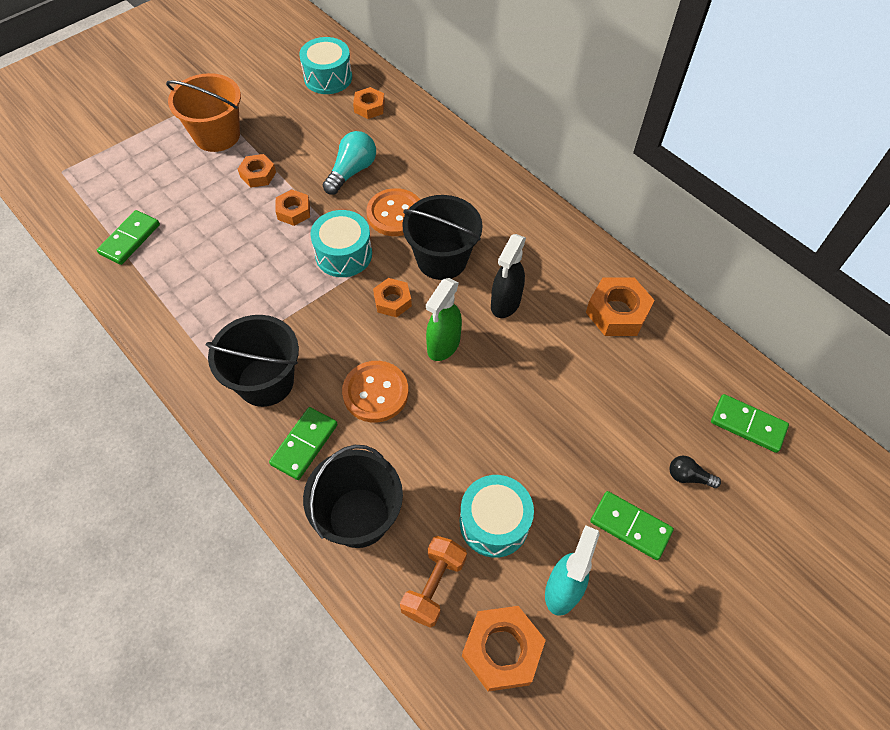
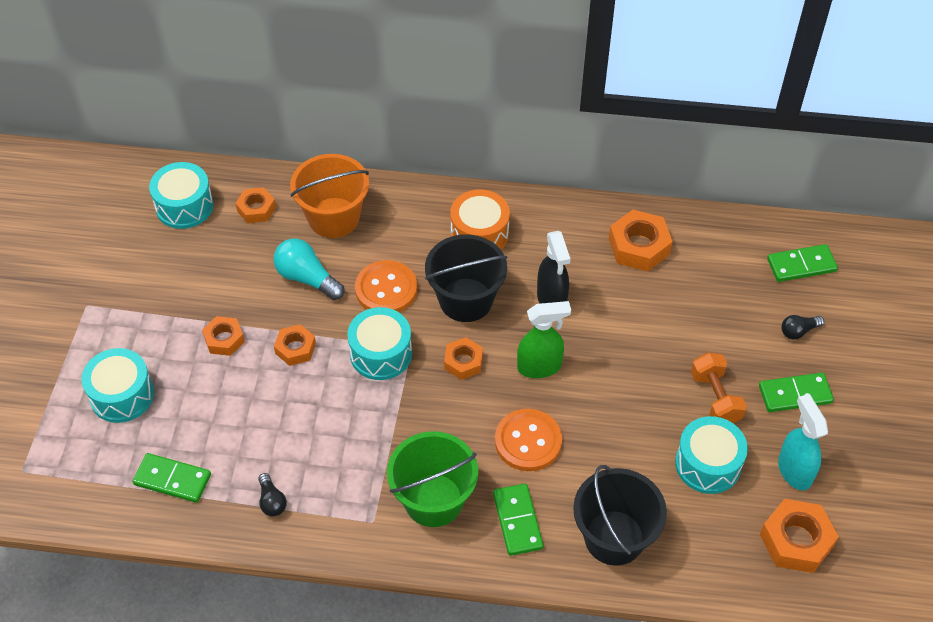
camera: 40 degrees left, 5 degrees down
green domino [97,210,160,265] -> green domino turned 60 degrees counterclockwise [133,453,211,503]
orange bucket [166,73,241,152] -> orange bucket moved to [290,154,369,238]
black bucket [206,315,299,407] -> green bucket [387,431,478,527]
turquoise light bulb [323,131,376,195] -> turquoise light bulb turned 45 degrees counterclockwise [274,238,344,300]
orange dumbbell [400,536,467,628] -> orange dumbbell moved to [691,352,747,423]
green spray bottle [426,278,462,361] -> green spray bottle turned 90 degrees counterclockwise [517,301,571,378]
none -> turquoise drum [81,348,154,423]
none -> black light bulb [258,473,287,517]
none -> orange drum [450,189,510,250]

